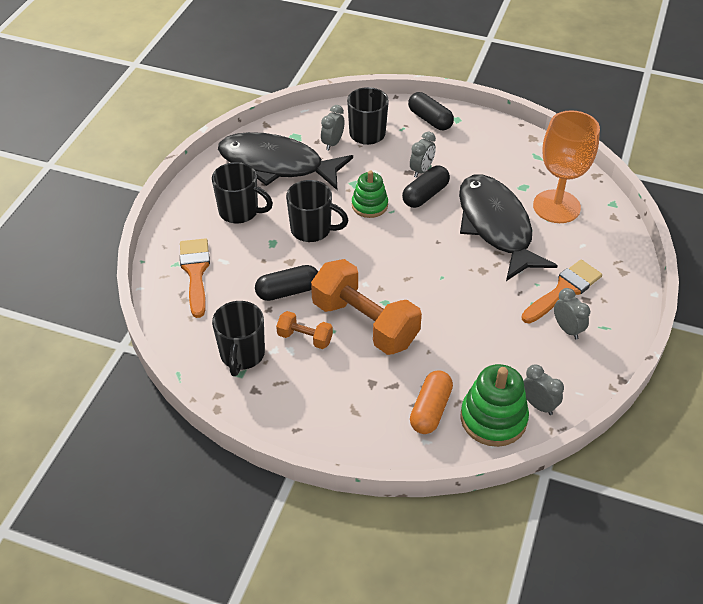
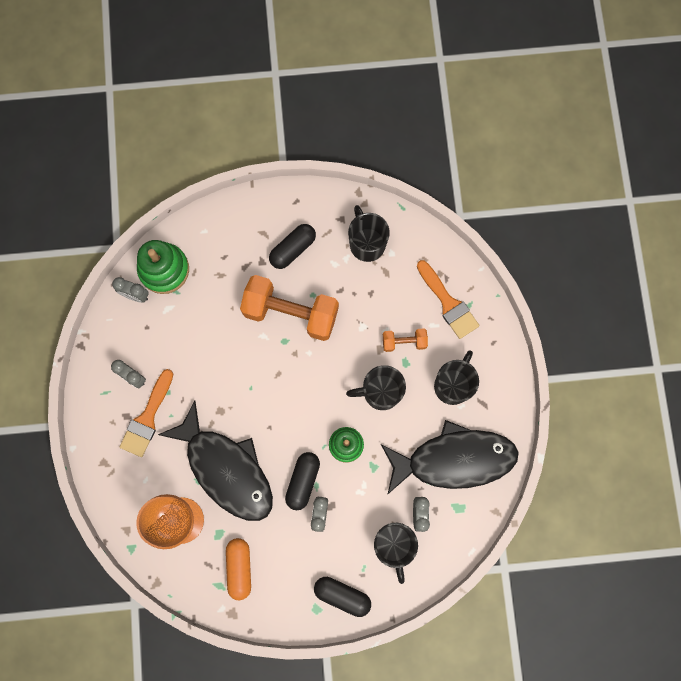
camera: 155 degrees right, 30 degrees up
black mug [212,162,273,223] -> black mug turned 120 degrees clockwise [434,351,479,405]
black capsule [255,265,318,301] -> black capsule moved to [269,224,316,269]
orange dumbbell [276,311,333,349] -> orange dumbbell moved to [383,329,428,352]
orange capsule [410,371,453,434] -> orange capsule moved to [226,538,251,600]

